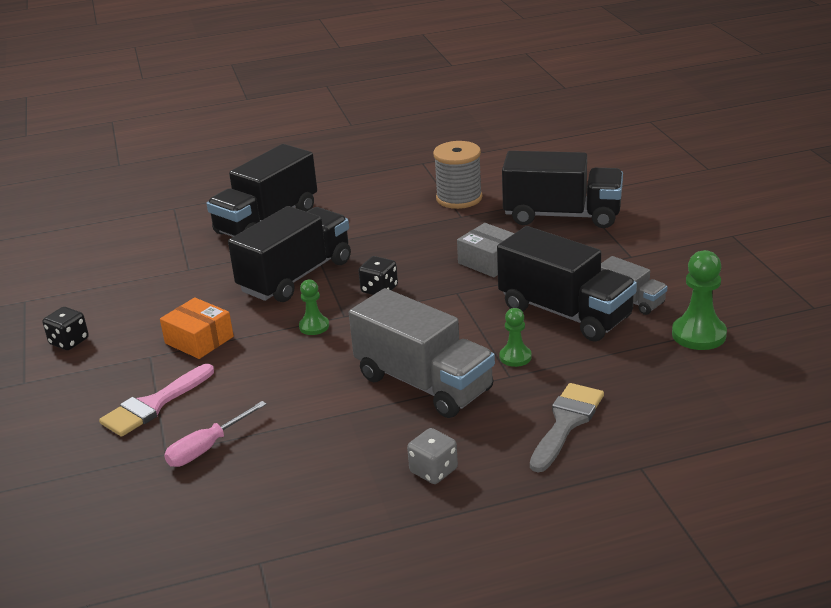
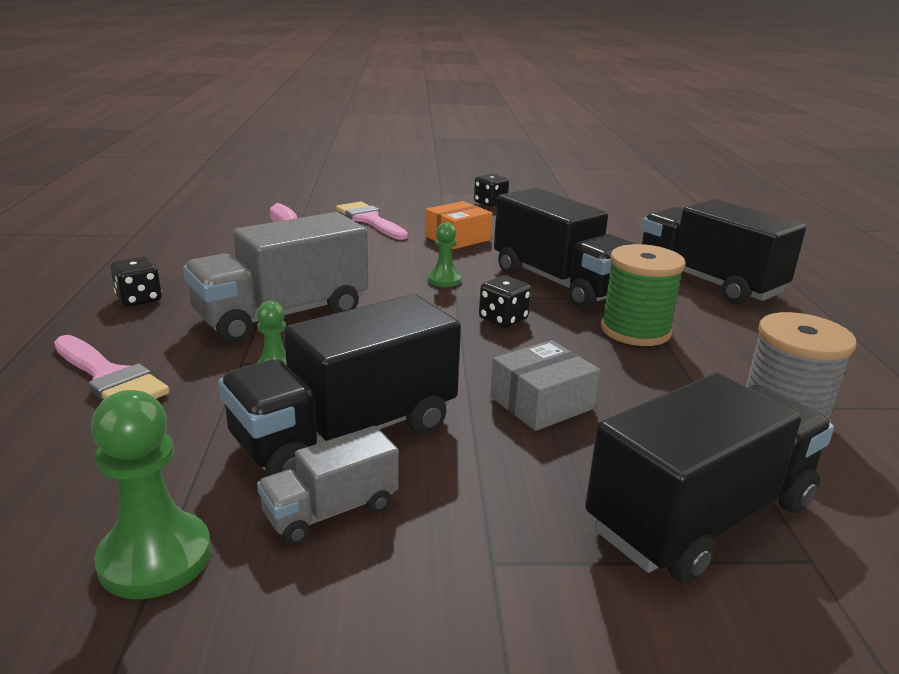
camera: 100 degrees right, 5 degrees down
grey dice [407,428,458,484] -> black dice [110,256,162,307]
black truck [502,151,623,228] -> black truck turned 150 degrees counterclockwise [585,373,834,583]
grey brush [530,383,604,472] -> pink brush [54,335,169,400]
none -> green spool [601,244,686,346]

